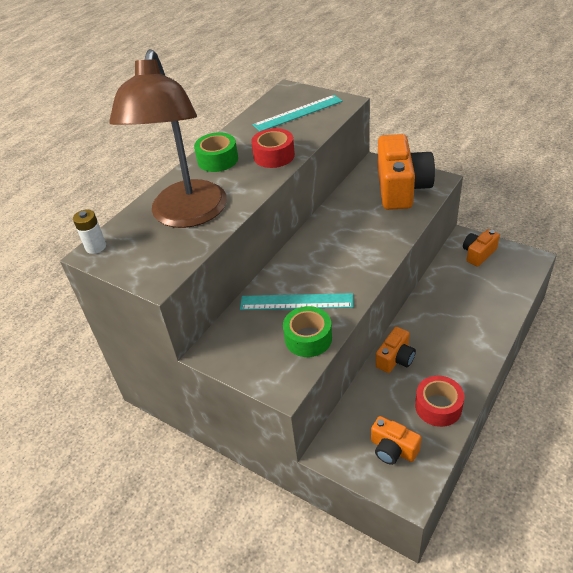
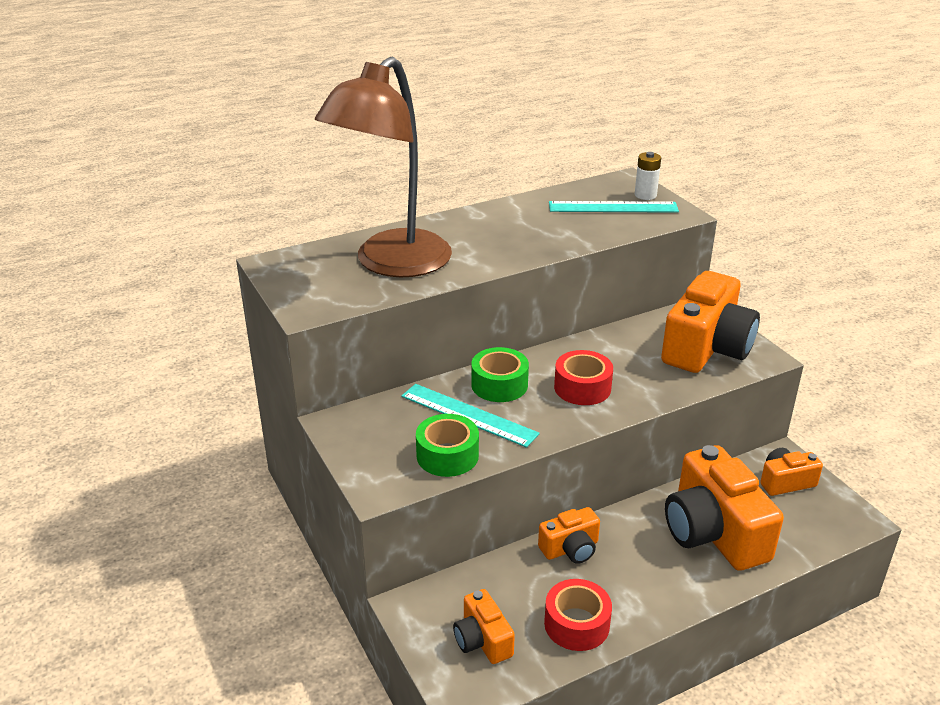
camera: 25 degrees right, 10 degrees down
white battery [73,209,106,254] -> white battery moved to [635,152,661,200]
green tape [194,132,238,172] -> green tape moved to [471,347,529,402]
red tape [251,128,295,168] -> red tape moved to [554,350,613,405]
none -> orange camera [665,445,784,571]

